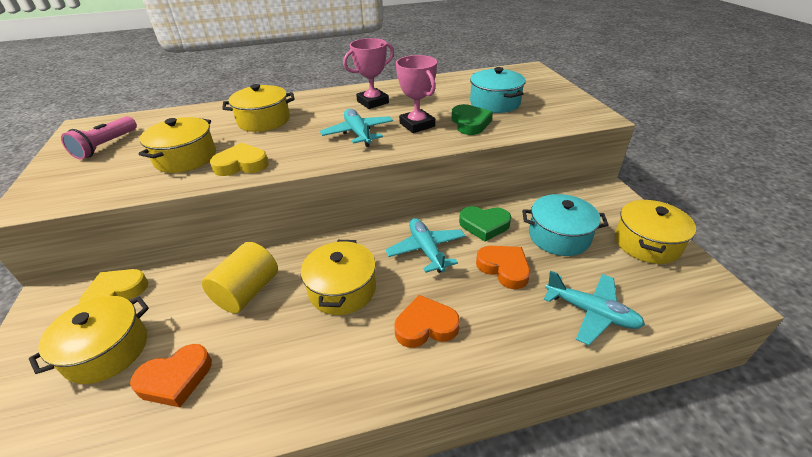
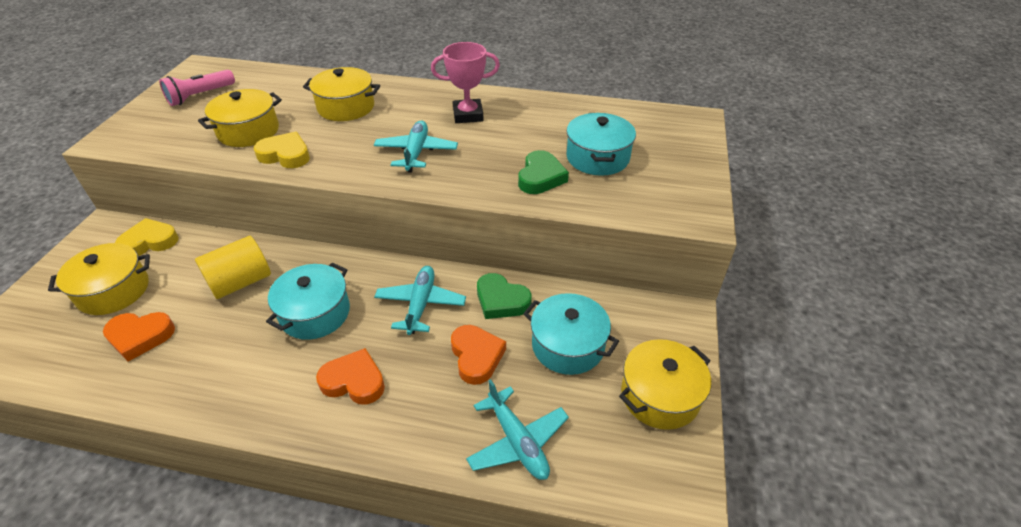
camera: 25 degrees right, 5 degrees up
yellow pot [301,240,376,315] -> turquoise pot [266,262,350,340]
pink trophy [396,55,437,133] -> none

